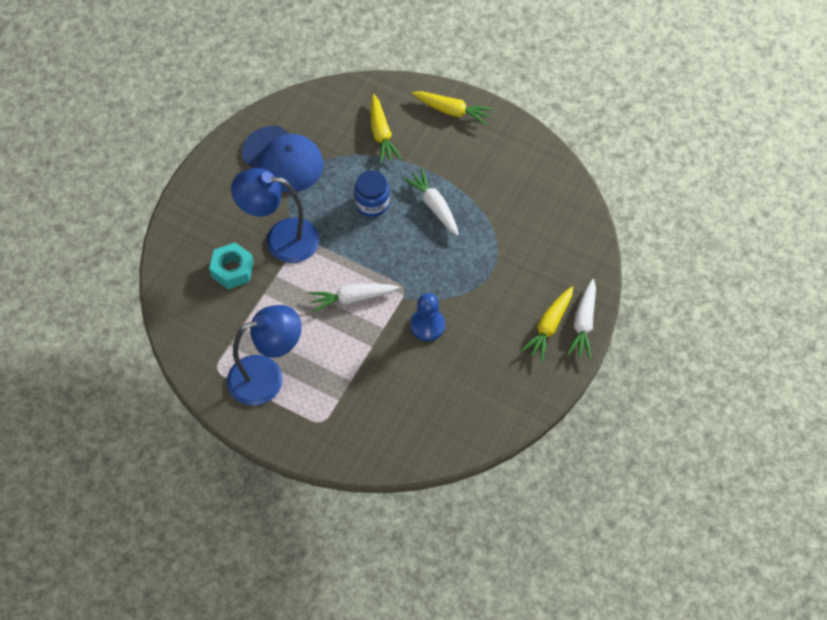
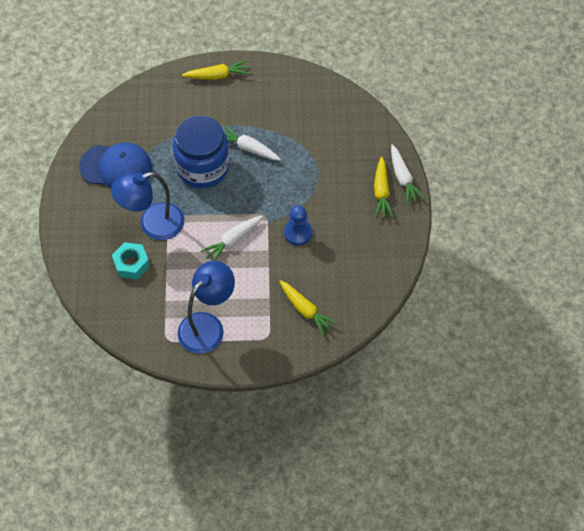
camera: 30 degrees left, 0 degrees up
blue jar [354,171,390,217] -> blue jar [173,115,229,188], size x1.89
yellow carrot [370,94,402,164] -> yellow carrot moved to [279,280,338,336]

